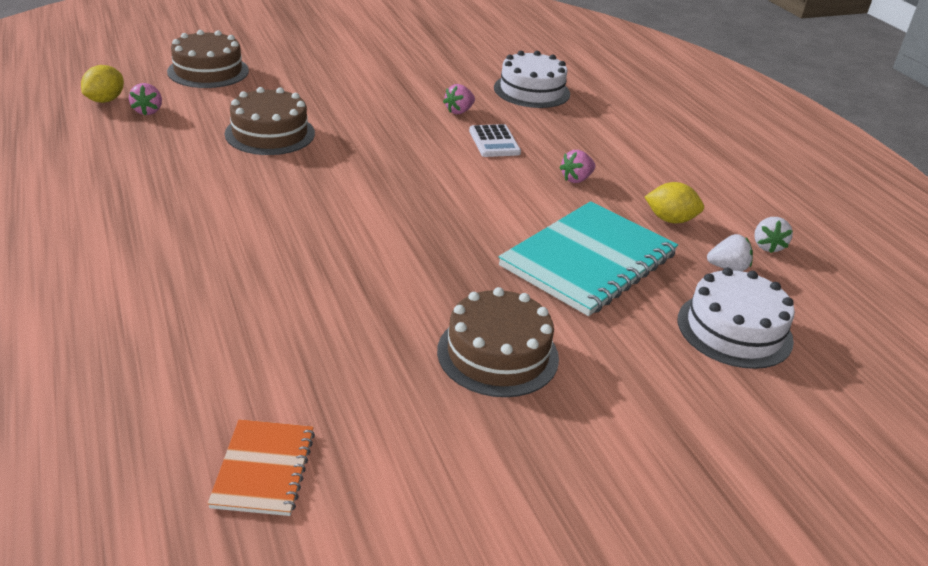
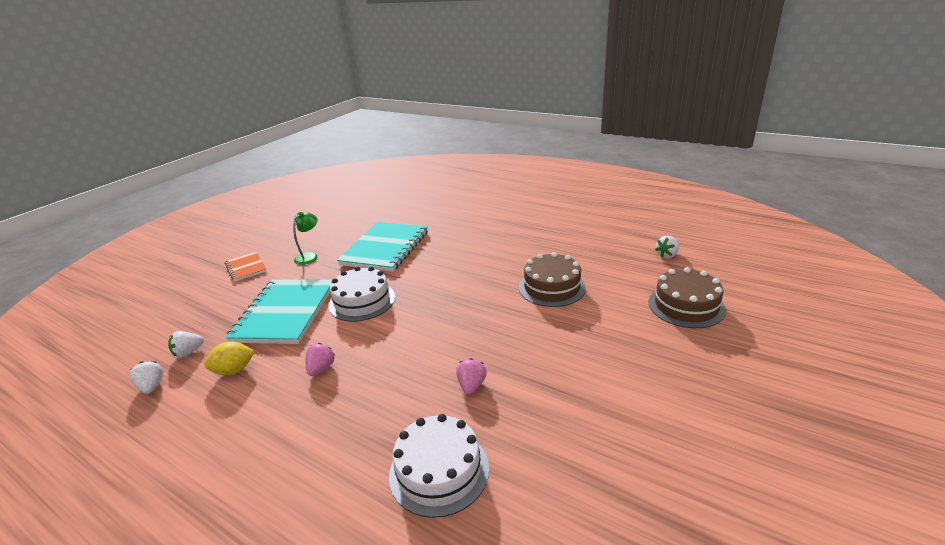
camera: 150 degrees right, 5 degrees down
yellow lemon [81,65,124,103] -> white strawberry [655,236,679,258]
pink strawberry [129,83,162,115] -> none
orange notebook [208,419,315,516] -> orange notebook moved to [225,252,267,282]
brown cake [437,287,559,397] -> green lamp [293,212,318,265]
white calculator [469,124,521,157] -> none
white cake [678,268,795,369] -> white cake moved to [329,266,395,322]
none -> turquoise notebook [337,222,428,272]

